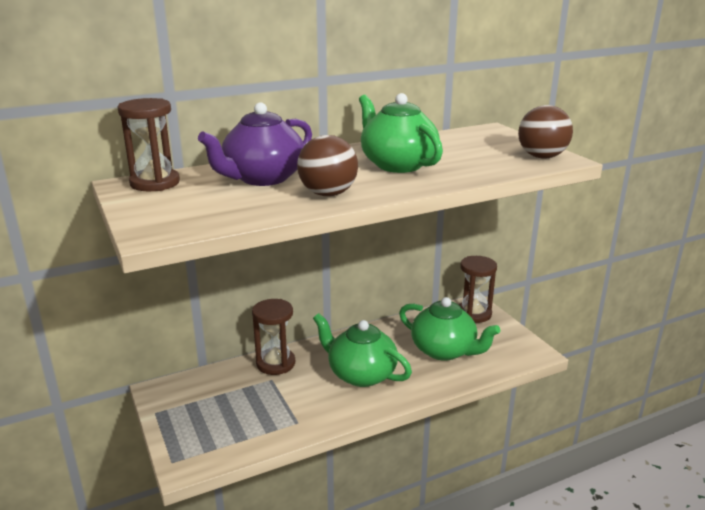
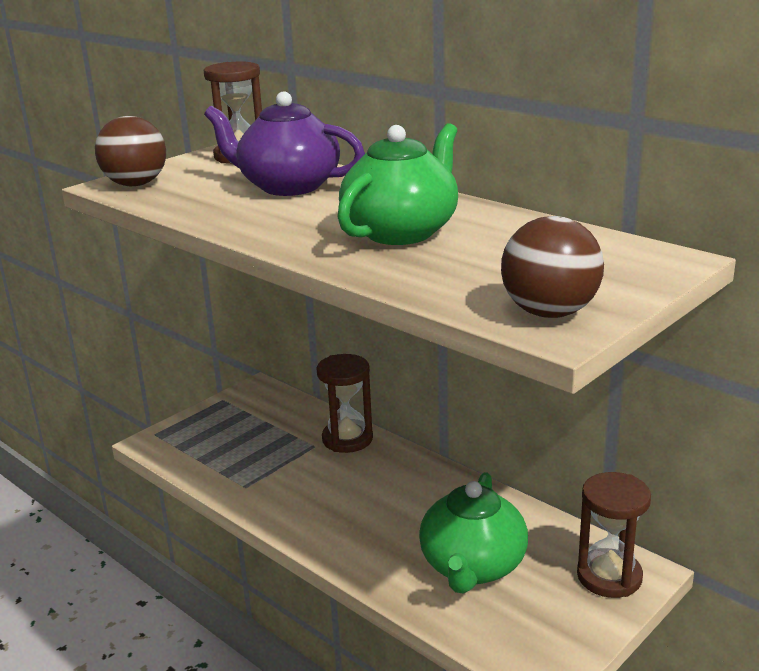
camera: 70 degrees right, 0 degrees up
brown ball [297,135,358,196] -> brown ball moved to [95,116,166,186]
green teapot [313,313,412,387] -> none

